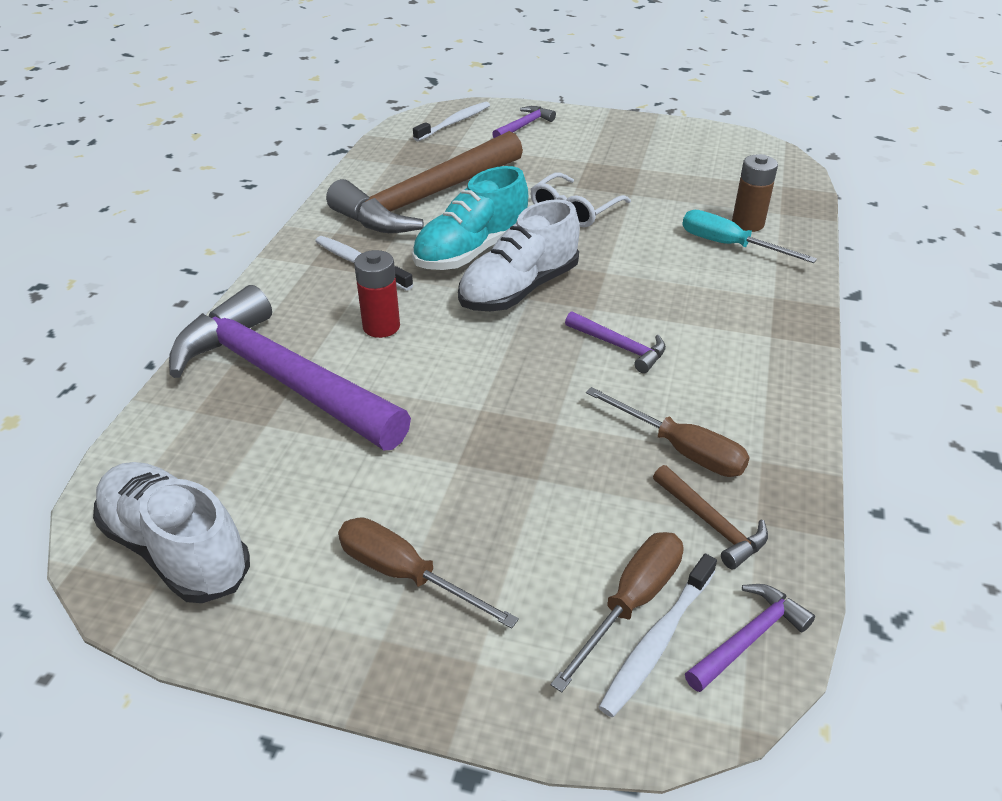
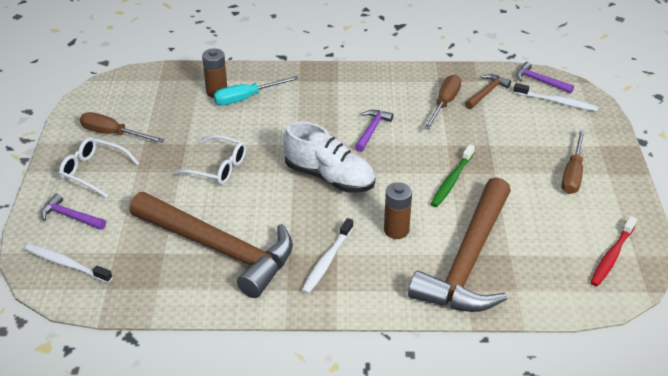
camera: 105 degrees left, 0 degrees up
white shoe [93,462,250,603] -> red toothbrush [590,216,637,286]
purple hammer [169,285,411,450] -> brown hammer [408,177,511,312]
red battery [354,250,400,338] -> brown battery [384,182,412,239]
turquoise shoe [412,166,528,270] -> none
brown screwdriver [551,532,683,693] -> brown screwdriver moved to [80,112,165,143]
turquoise screwdriver [682,210,817,263] -> turquoise screwdriver turned 45 degrees clockwise [213,76,299,105]
none -> white glasses [59,137,139,198]
none -> green toothbrush [431,144,475,207]

